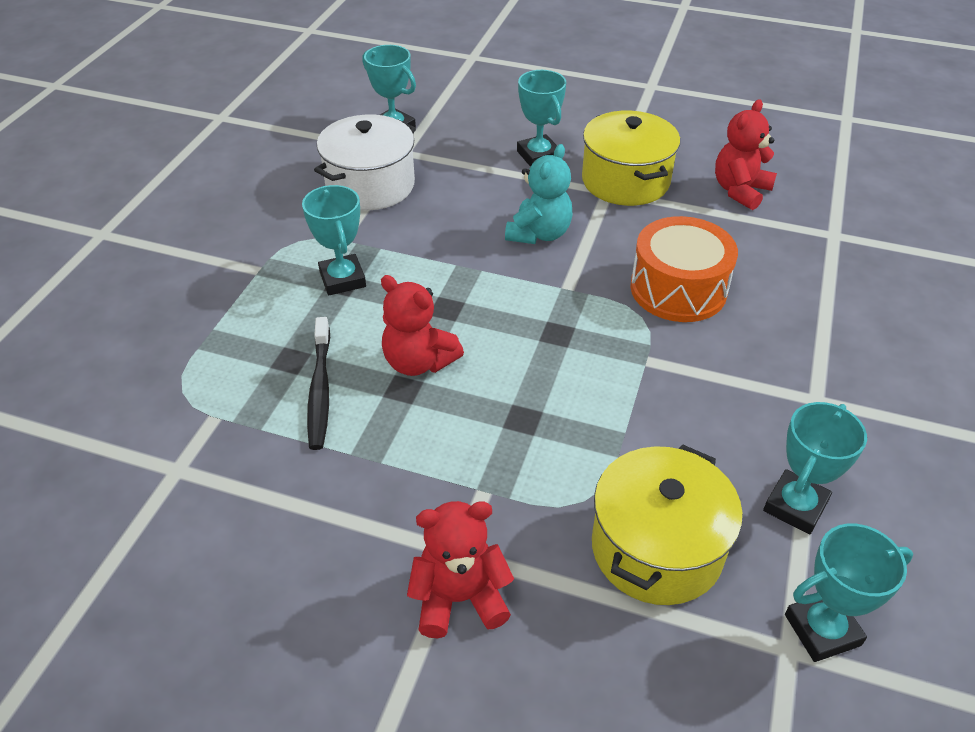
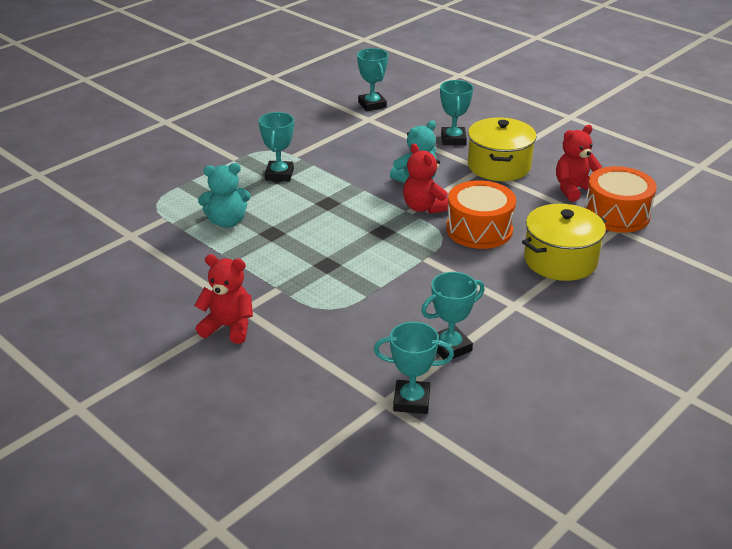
camera: 25 degrees right, 10 degrees down
black toothbrush [307,317,330,450] -> turquoise teddy bear [198,163,251,228]
white pot [314,115,416,210] -> none
red teddy bear [381,275,464,376] -> red teddy bear moved to [403,143,448,214]
yellow pot [592,444,743,605] -> yellow pot moved to [522,204,606,281]
none -> orange drum [584,166,657,233]

